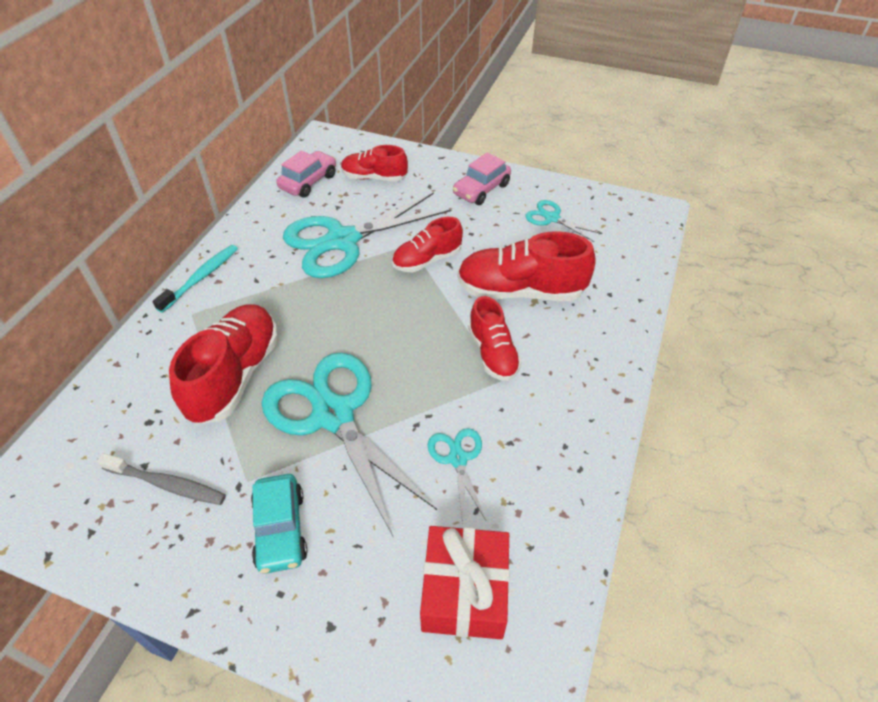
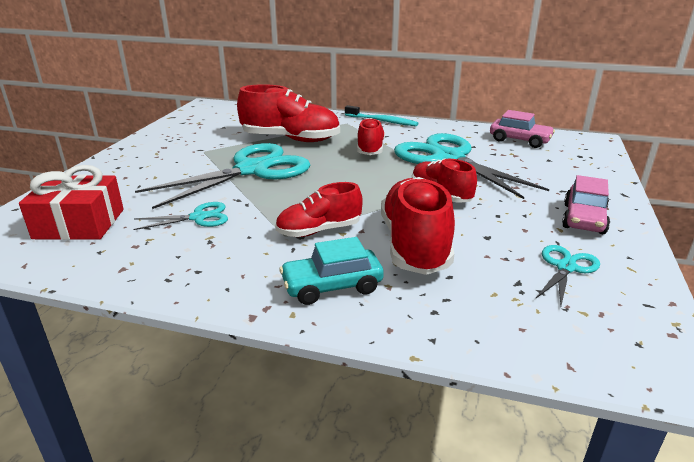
camera: 85 degrees right, 20 degrees down
grey toothbrush [97,453,226,505] -> none
turquoise car [251,474,307,574] -> turquoise car moved to [279,237,384,305]
red shoe [341,145,408,182] -> red shoe moved to [357,118,385,155]
pink car [453,153,511,205] -> pink car turned 105 degrees counterclockwise [562,175,610,234]

